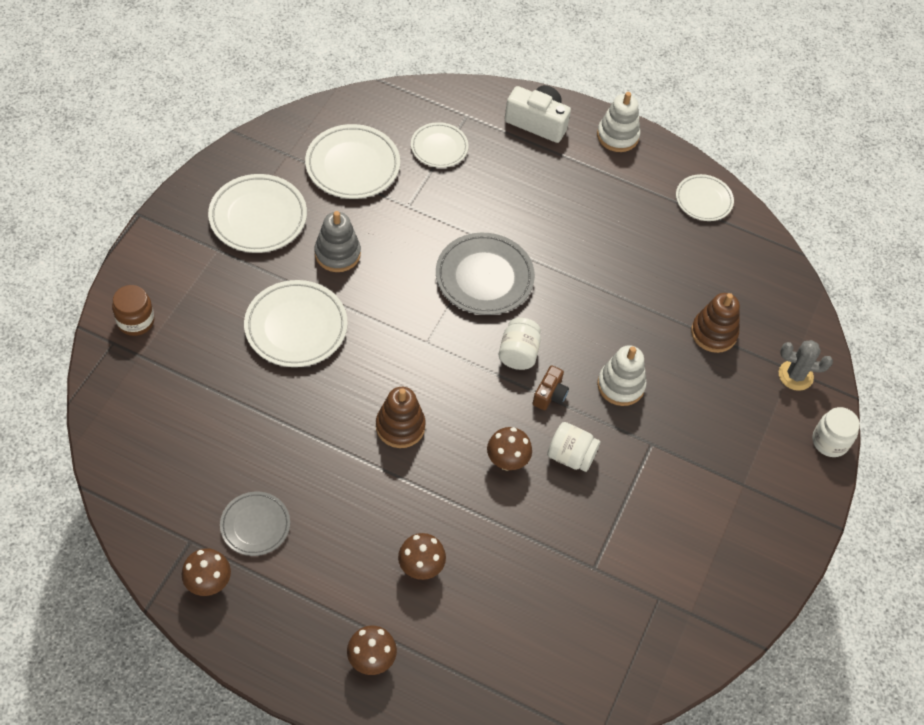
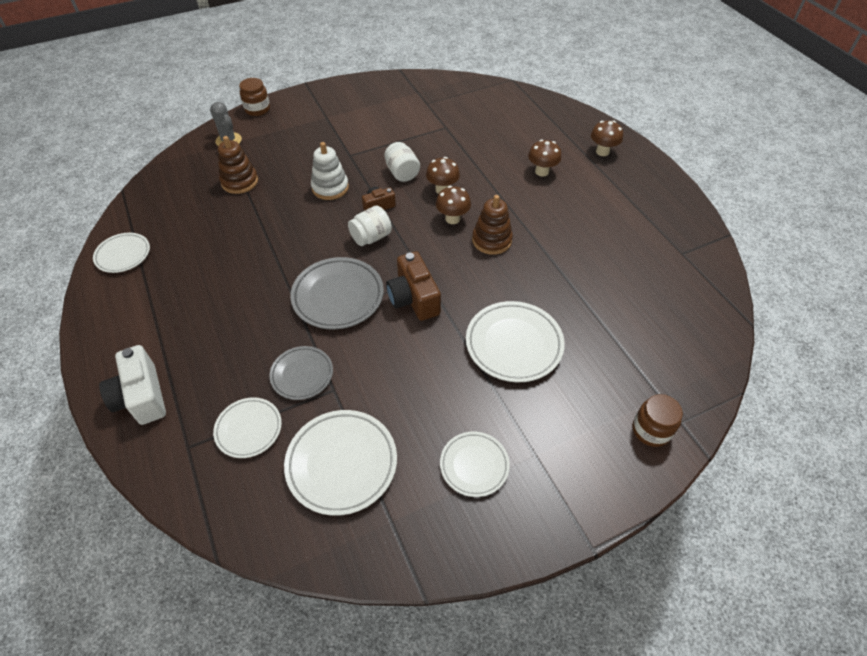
camera: 135 degrees left, 5 degrees down
brown mushroom [181,548,231,596] -> brown mushroom moved to [436,186,471,224]
white plate [208,174,307,253] -> white plate [440,432,510,497], size x0.62
grey plate [220,492,290,556] -> grey plate moved to [269,346,333,400]
grey stacking toy [314,211,361,272] -> none
white stacking toy [597,92,640,152] -> none
white jar [812,407,860,457] -> brown jar [239,78,270,116]
none -> brown camera [386,251,441,321]

